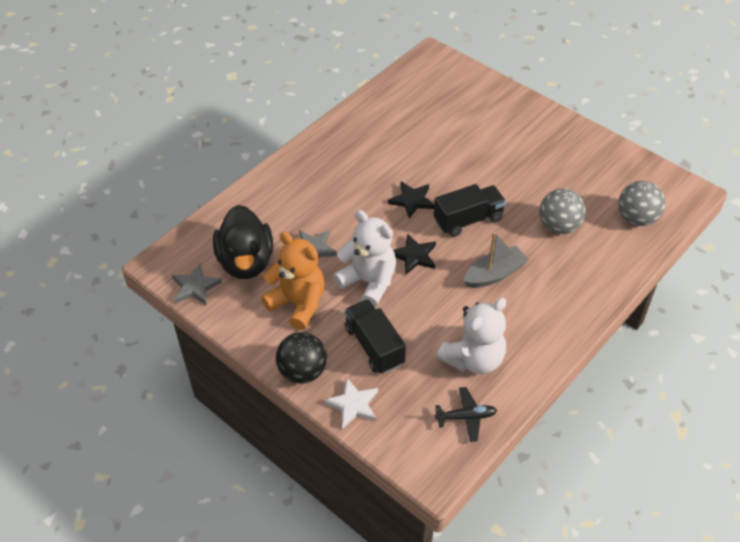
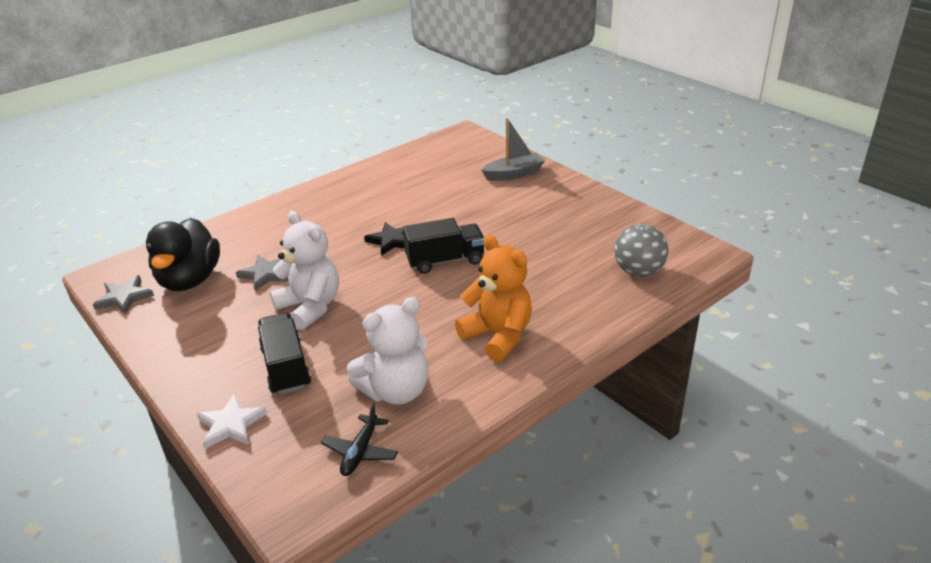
camera: 10 degrees right, 15 degrees down
orange teddy bear [261,232,325,330] -> orange teddy bear moved to [455,235,532,362]
black ball [276,332,327,384] -> none
black star [393,234,436,275] -> none
black plane [435,387,497,442] -> black plane turned 105 degrees clockwise [320,403,398,476]
grey boat [464,232,529,288] -> grey boat moved to [482,118,545,181]
grey ball [539,189,586,234] -> none

